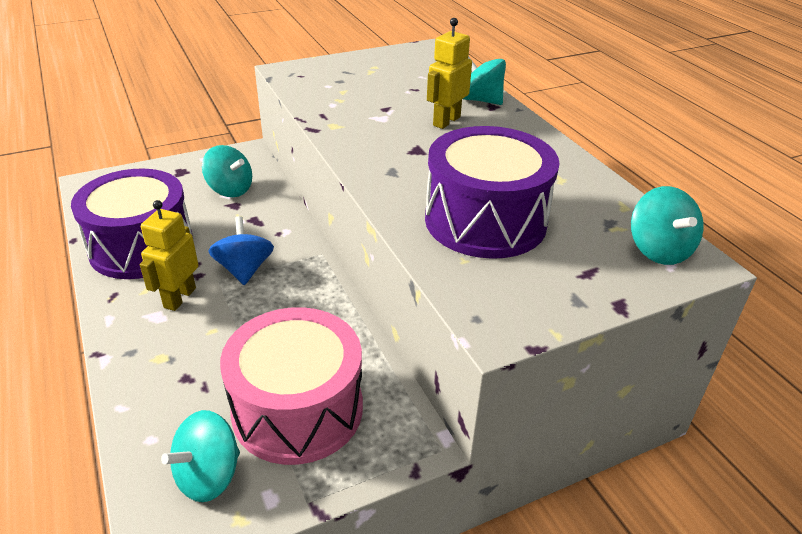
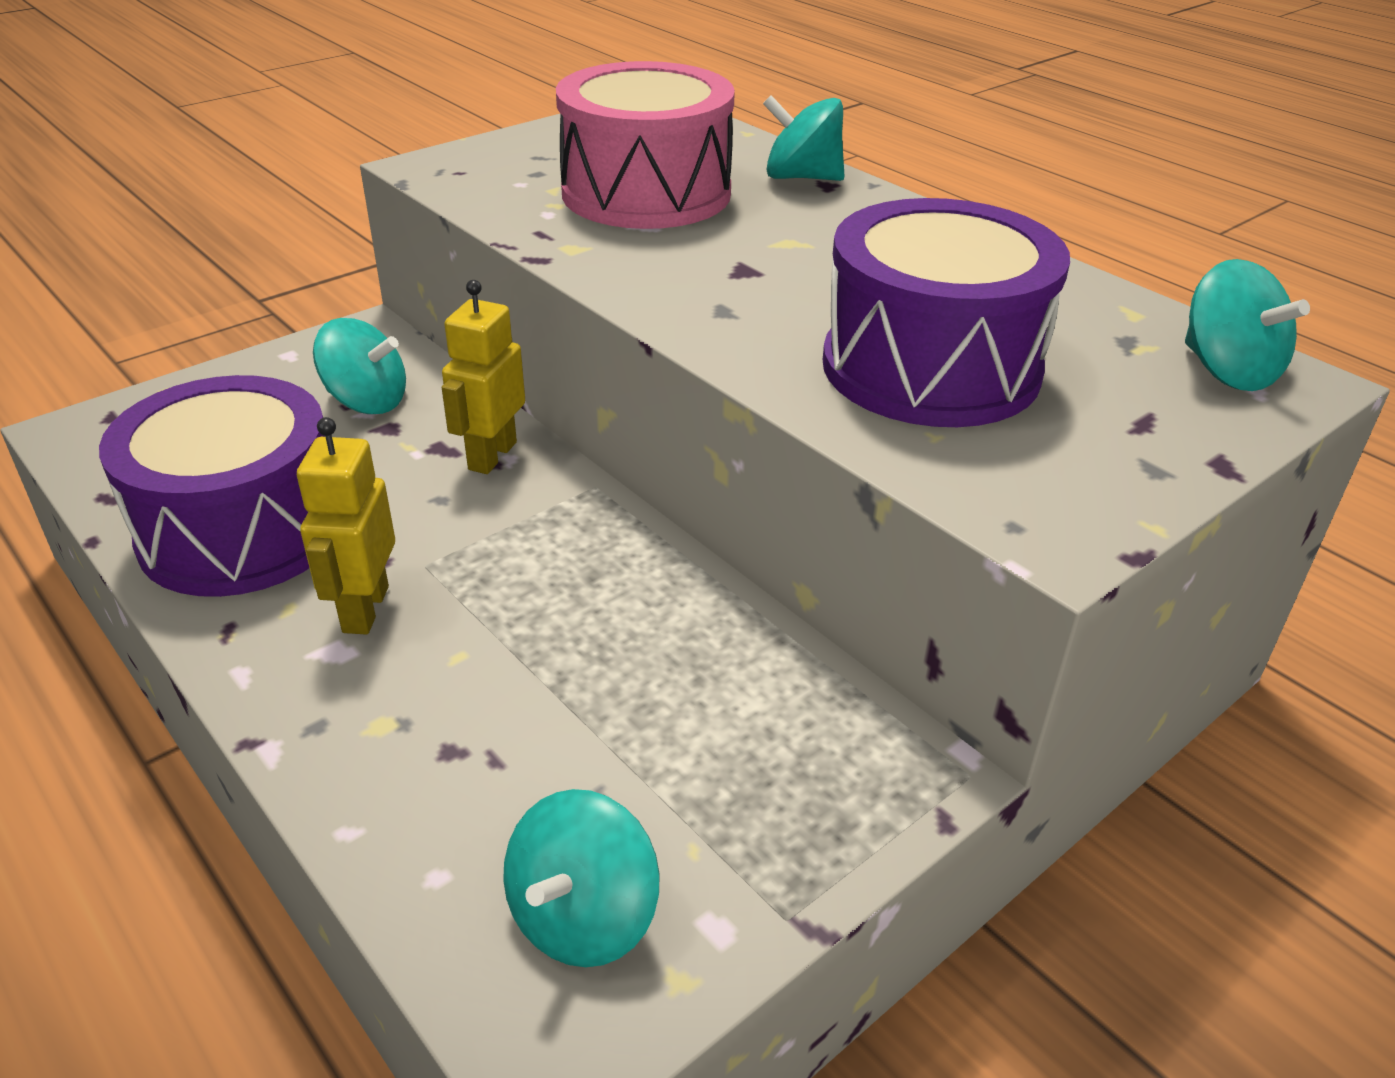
camera: 15 degrees left, 0 degrees up
blue spinning top [208,216,274,285] -> none
pink drum [220,307,363,465] -> pink drum moved to [556,61,735,229]
yellow robot [427,18,472,129] -> yellow robot moved to [442,280,525,474]

